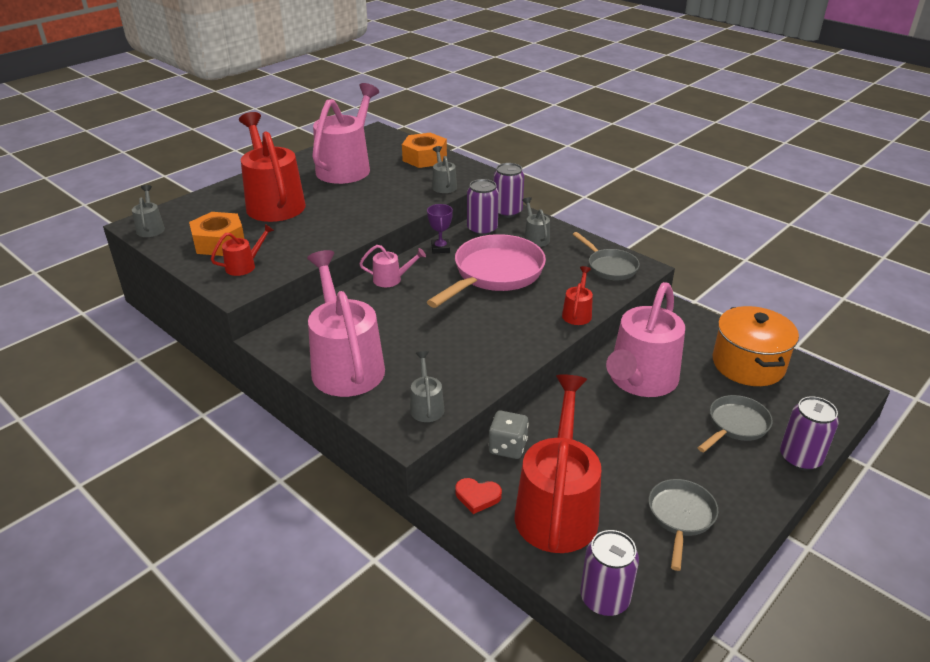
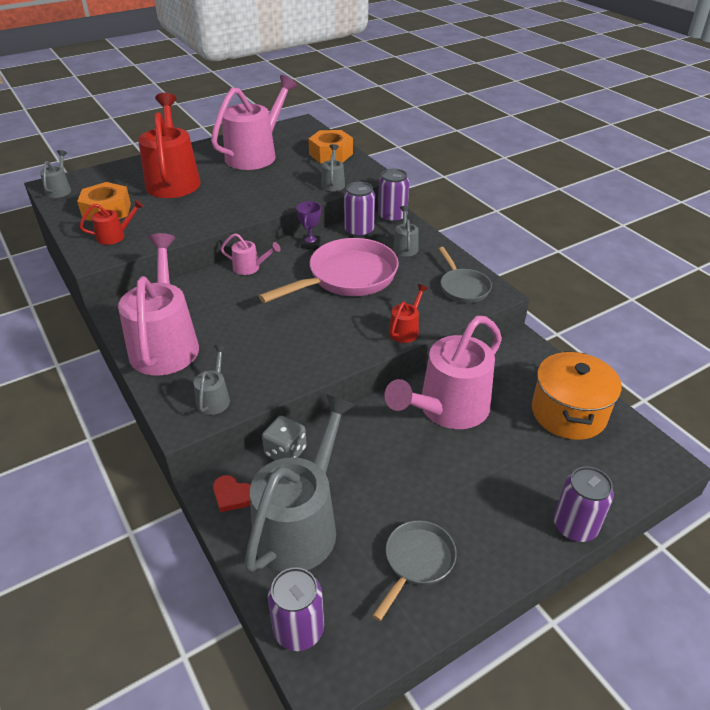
camera: 15 degrees right, 5 degrees up
red watering can [515,374,601,553] -> grey watering can [245,394,356,573]
grey pan [698,395,773,452] -> none

